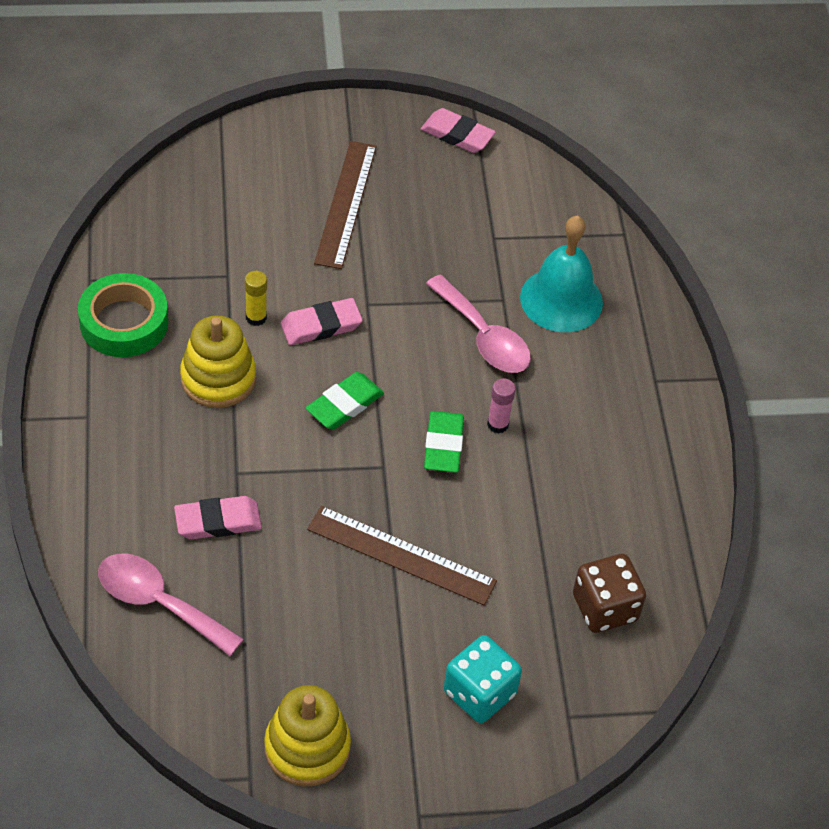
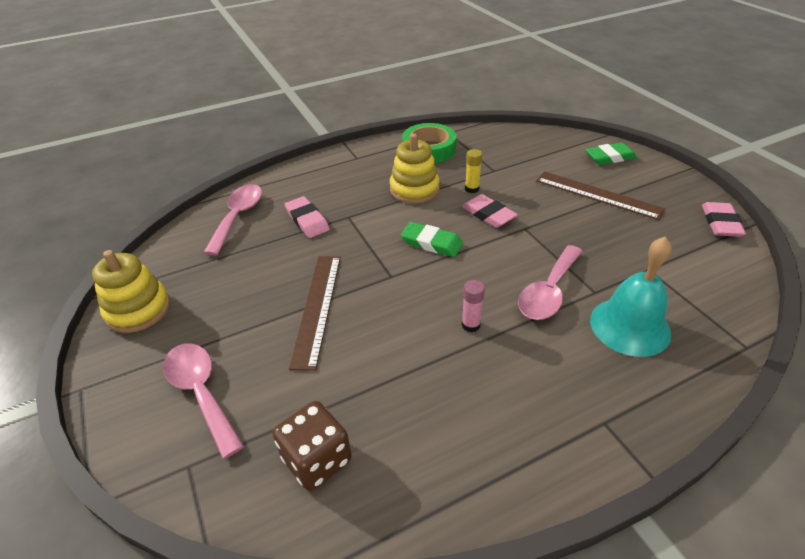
camera: 75 degrees right, 10 degrees down
brown ruler [314,141,377,269] -> brown ruler turned 45 degrees clockwise [536,171,665,220]
green eraser [424,411,464,473] -> green eraser moved to [585,142,637,165]
turquoise dice [444,635,522,723] -> pink spoon [163,343,244,459]

